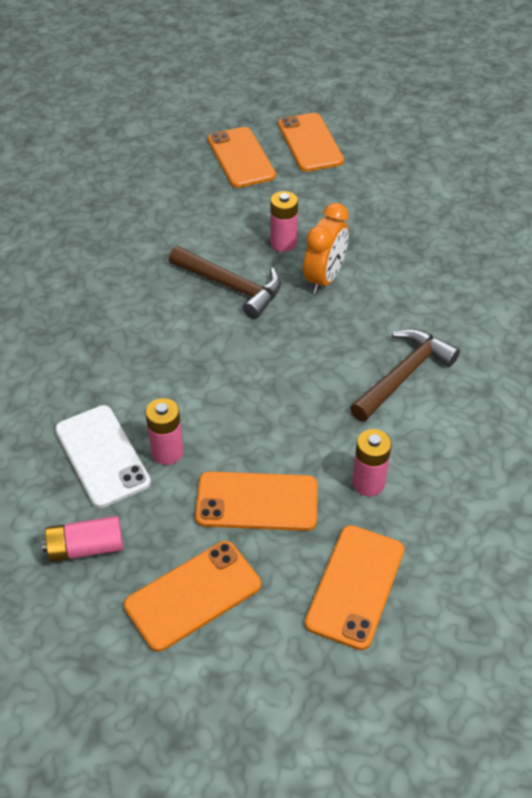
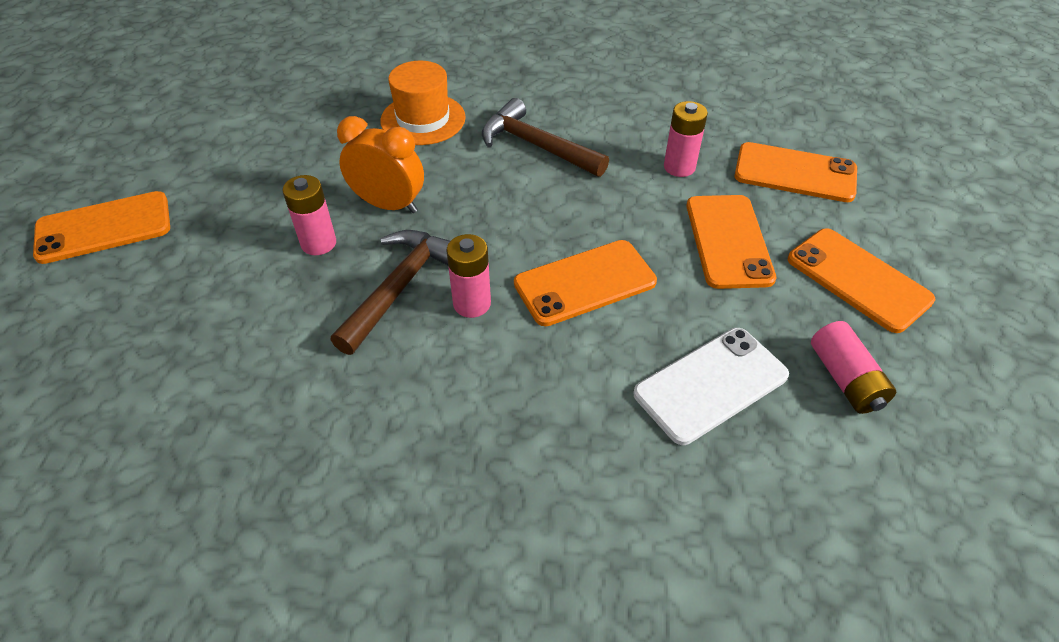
camera: 95 degrees left, 0 degrees up
pink battery [145,398,183,465] -> pink battery moved to [447,234,491,318]
orange phone [208,127,276,188] -> orange phone moved to [514,240,657,326]
none -> orange hat [380,61,466,145]

